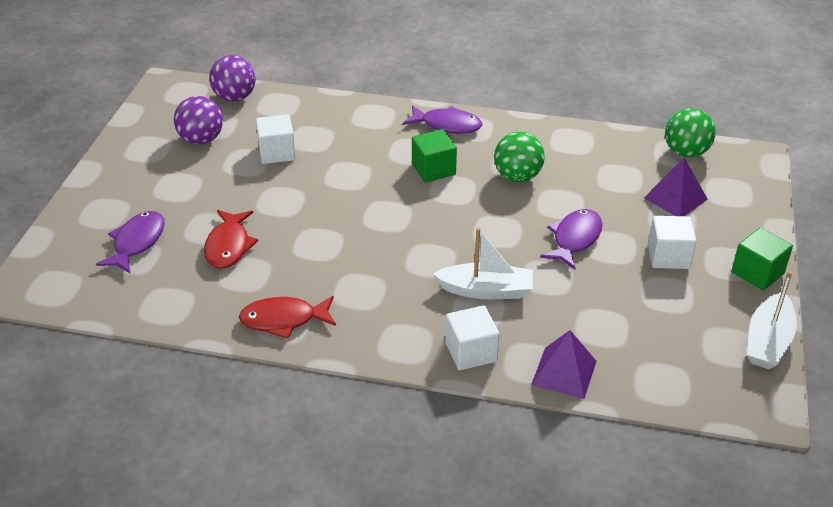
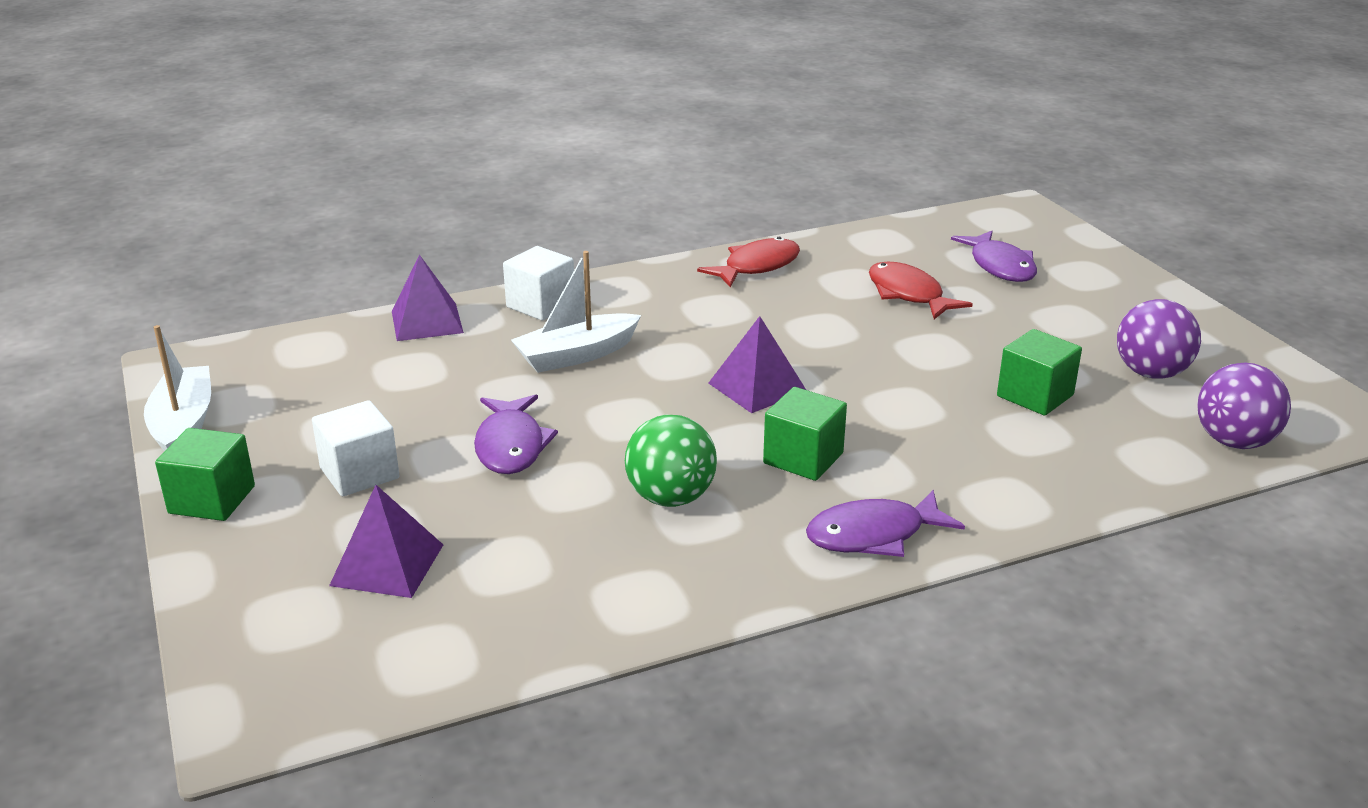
camera: 145 degrees right, 10 degrees down
white cube [256,114,296,164] -> green cube [997,329,1082,416]
green ball [665,108,716,157] -> none
none -> purple pyramid [708,316,806,413]

